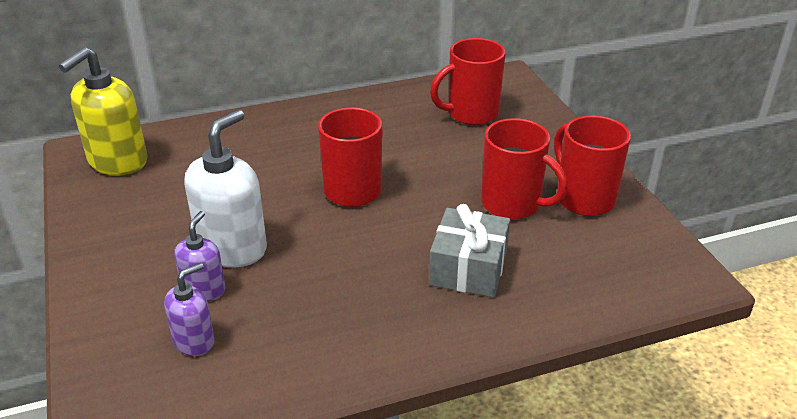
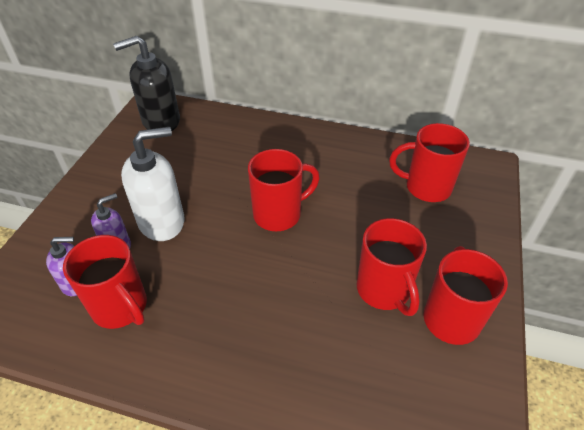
camera: 35 degrees right, 10 degrees up
yellow soap dispenser [59,47,148,176] -> black soap dispenser [113,36,180,131]
grey gift [429,204,510,297] -> none
none -> red mug [63,235,147,329]

